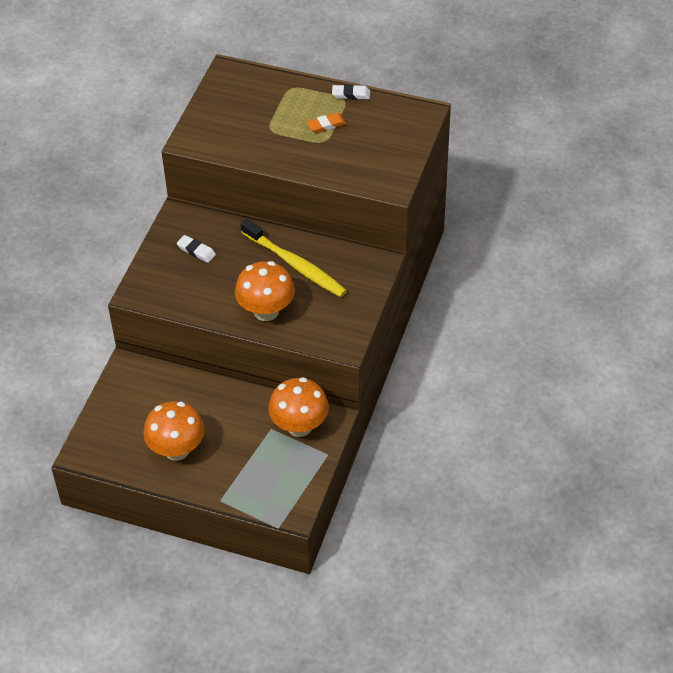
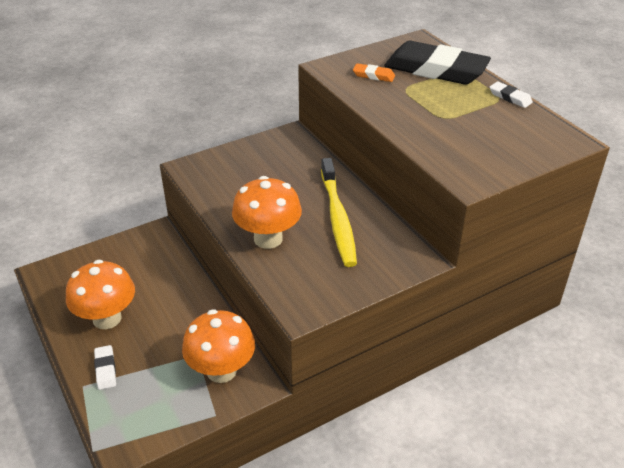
camera: 40 degrees right, 10 degrees down
white eraser [177,235,216,263] -> white eraser moved to [94,345,116,390]
orange eraser [306,113,347,133] -> orange eraser moved to [353,63,395,82]
none -> black eraser [384,41,491,84]

